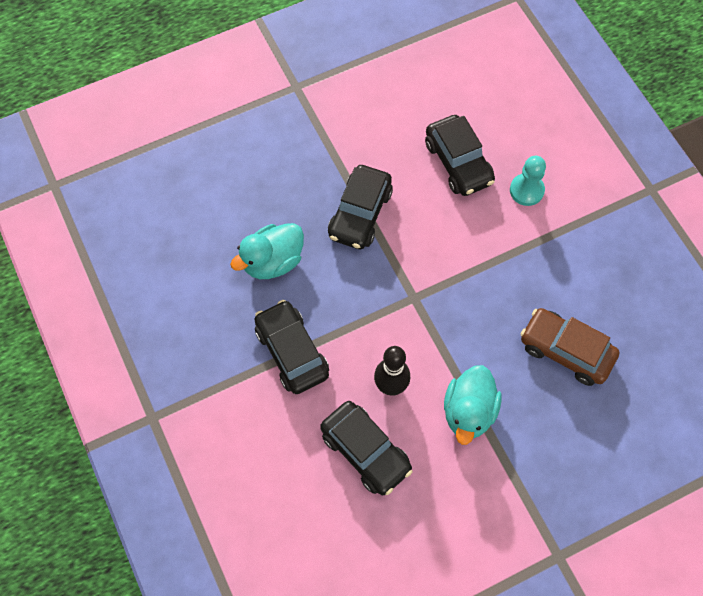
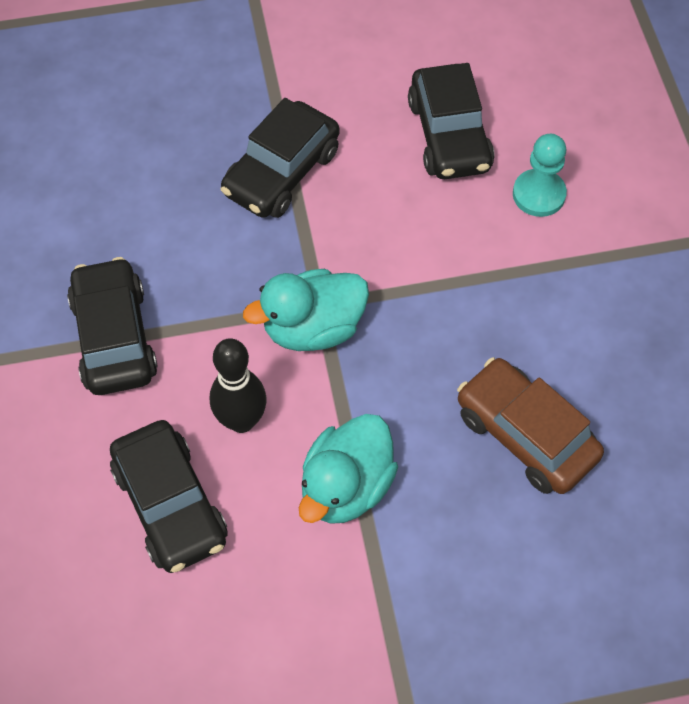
camera: 15 degrees right, 5 degrees down
turquoise duck [230,223,304,279] -> turquoise duck moved to [243,269,369,351]

